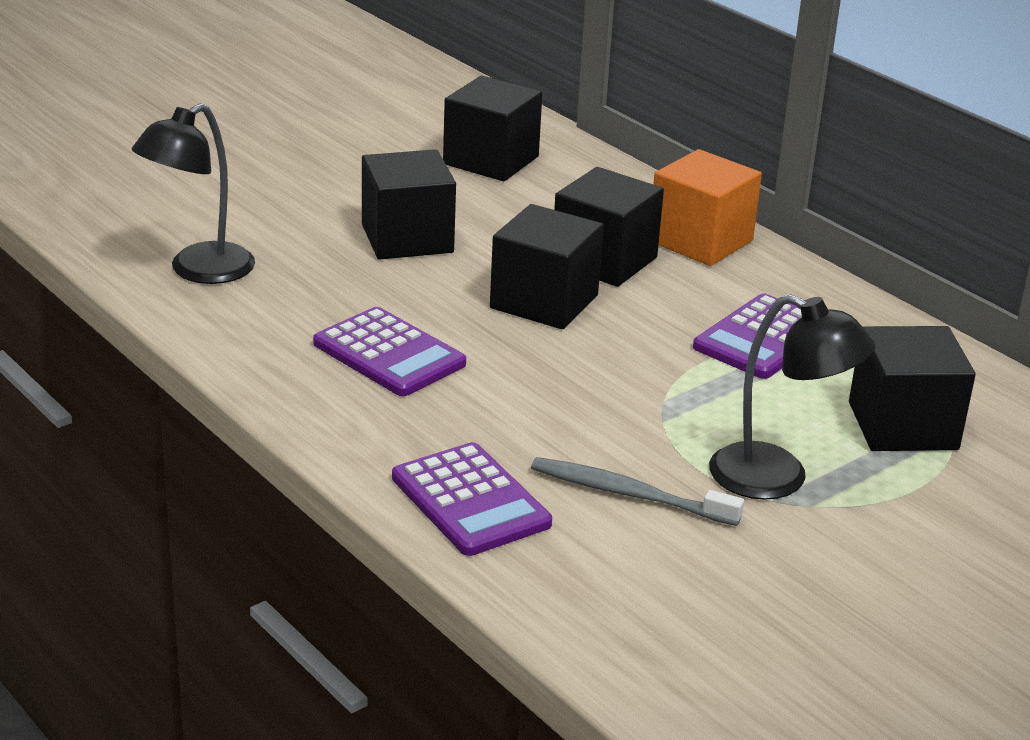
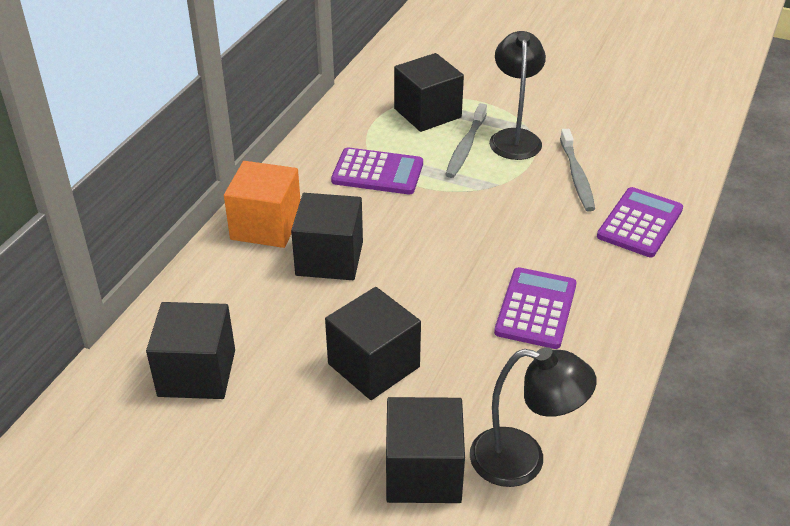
camera: 115 degrees left, 10 degrees up
black cube [490,204,604,329] -> black cube moved to [386,397,465,503]
none -> grey toothbrush [445,103,487,178]

